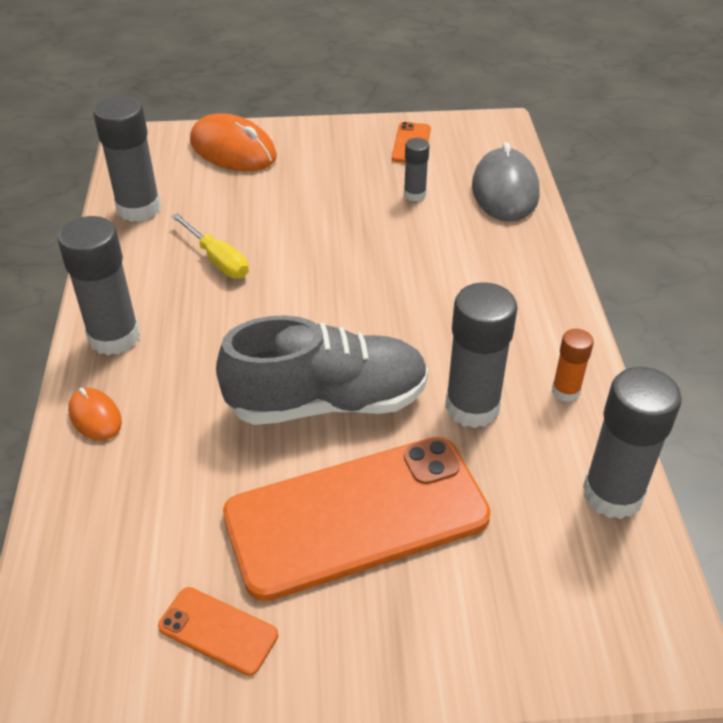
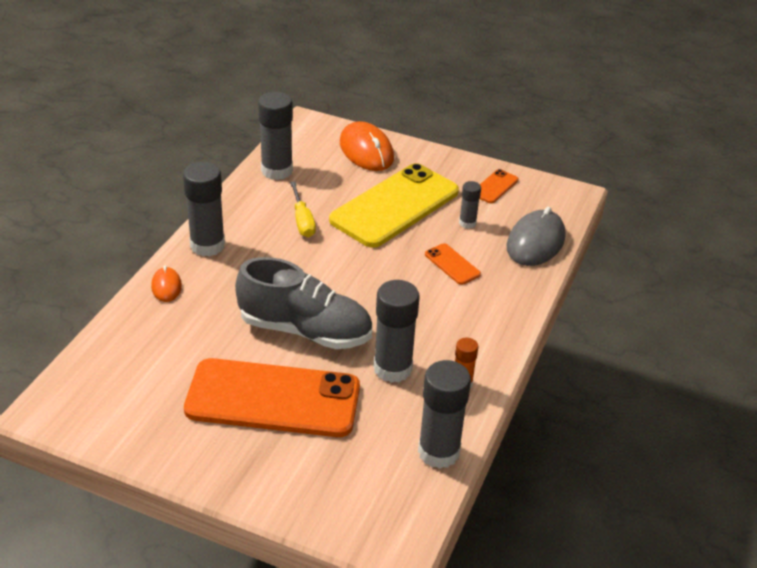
camera: 25 degrees right, 5 degrees down
orange phone [158,587,278,676] -> orange phone moved to [425,243,481,285]
none -> yellow phone [329,163,459,248]

